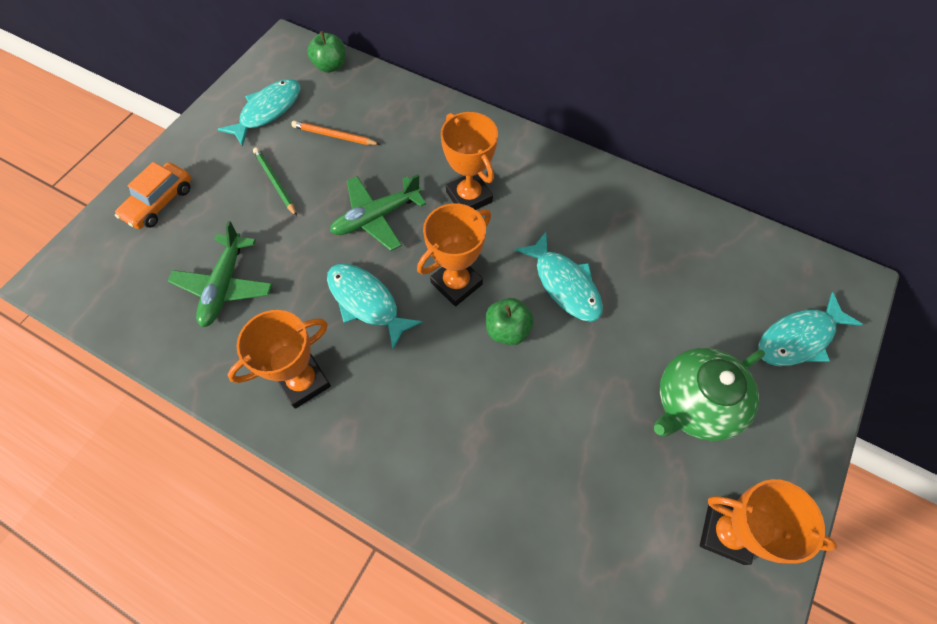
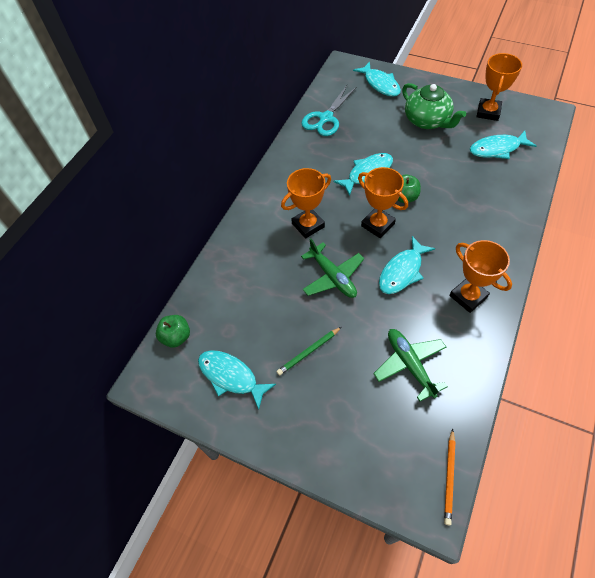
camera: 90 degrees left, 5 degrees down
orange car [115,162,191,229] -> none
green plane [168,221,272,327] -> green plane turned 120 degrees counterclockwise [373,329,448,401]
orange pencil [291,121,381,145] -> orange pencil moved to [444,429,456,526]
none -> turquoise scissors [301,85,357,136]
none -> turquoise fish [470,131,536,159]

